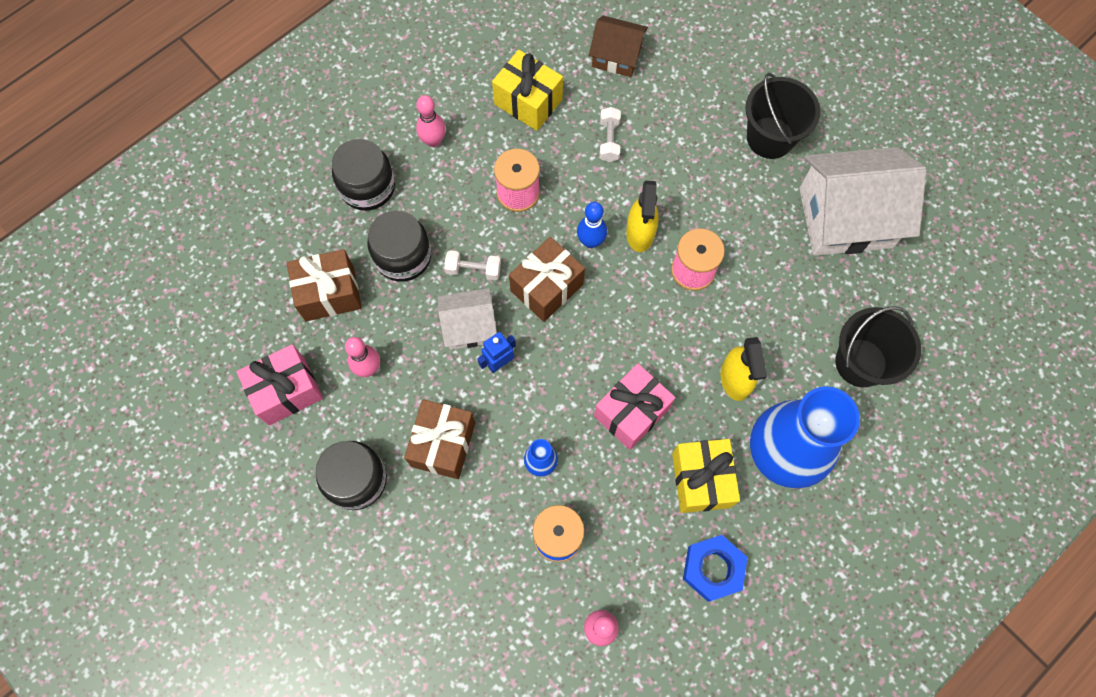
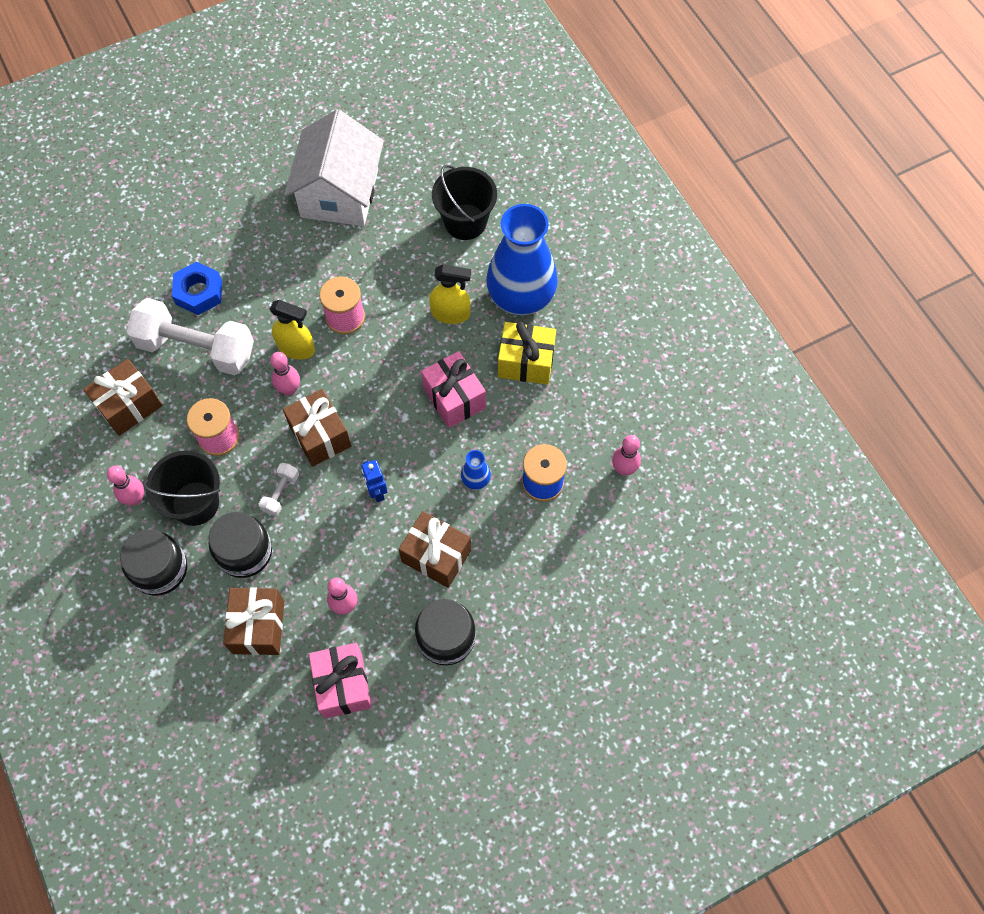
camera: 75 degrees left, 5 degrees down
white house [438,288,497,350] -> none
yellow gift [492,50,563,131] -> brown gift [83,359,163,436]
blue bowling pin [577,202,607,248] -> pink bowling pin [270,352,300,395]
brown house [589,15,648,77] -> none
white dumbbell [599,107,621,162] -> white dumbbell [127,298,254,375], size x2.37
blue nut [683,535,748,602] -> blue nut moved to [172,262,222,315]
black bucket [745,73,821,159] -> black bucket moved to [143,451,220,526]

